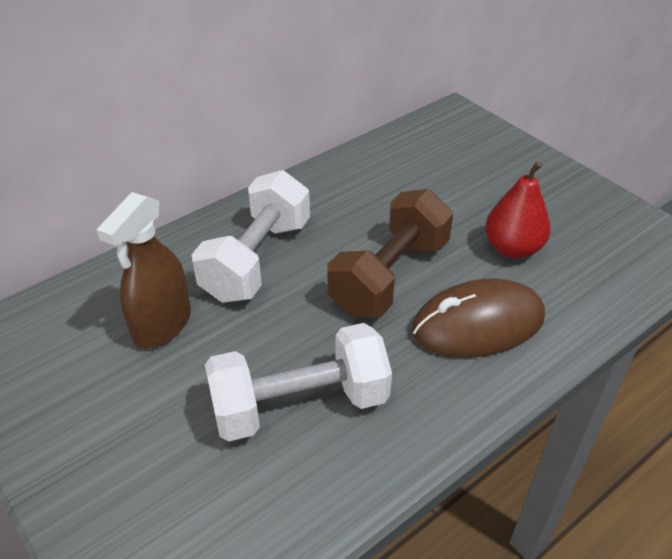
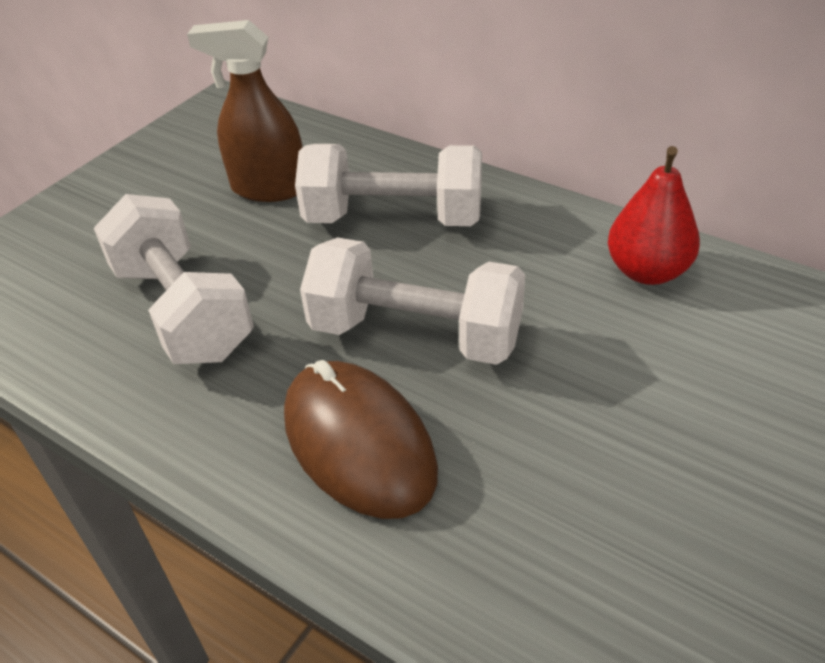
camera: 75 degrees right, 0 degrees up
brown dumbbell [327,189,453,317] -> white dumbbell [300,237,525,365]
red pear [485,161,551,258] -> red pear moved to [608,146,700,285]

